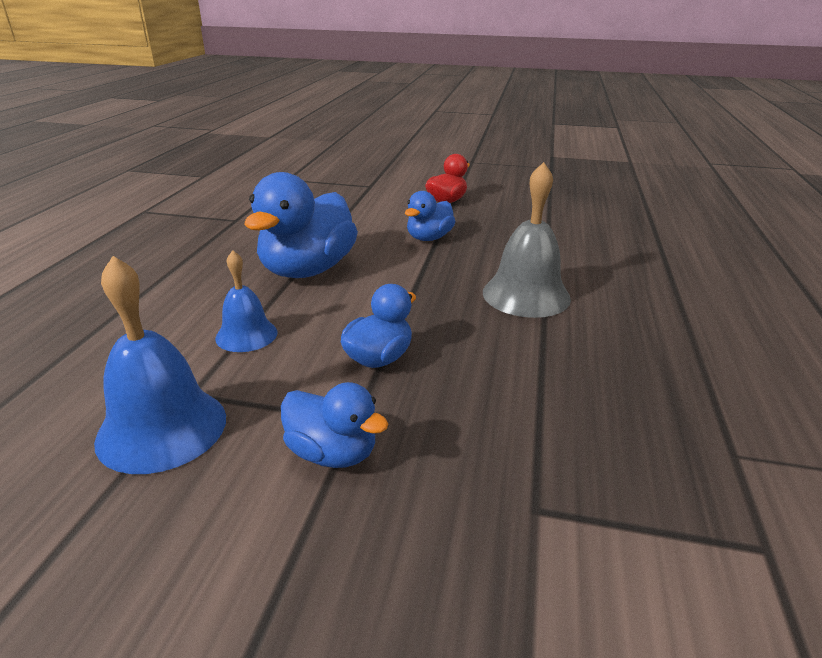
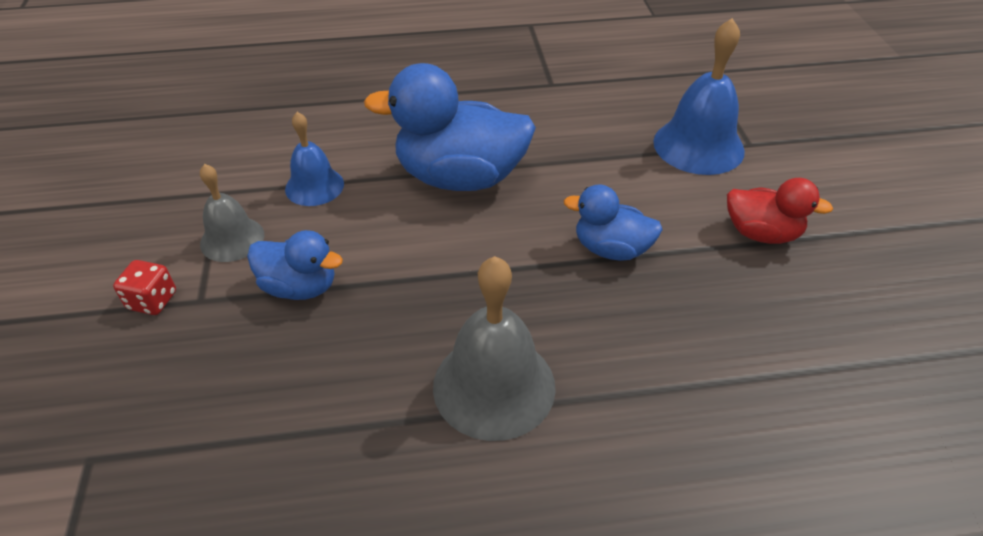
camera: 70 degrees right, 15 degrees up
blue bell [94,256,226,474] -> blue bell moved to [653,18,745,175]
blue duck [281,382,389,468] -> red dice [113,260,176,315]
none -> grey bell [200,164,264,262]

